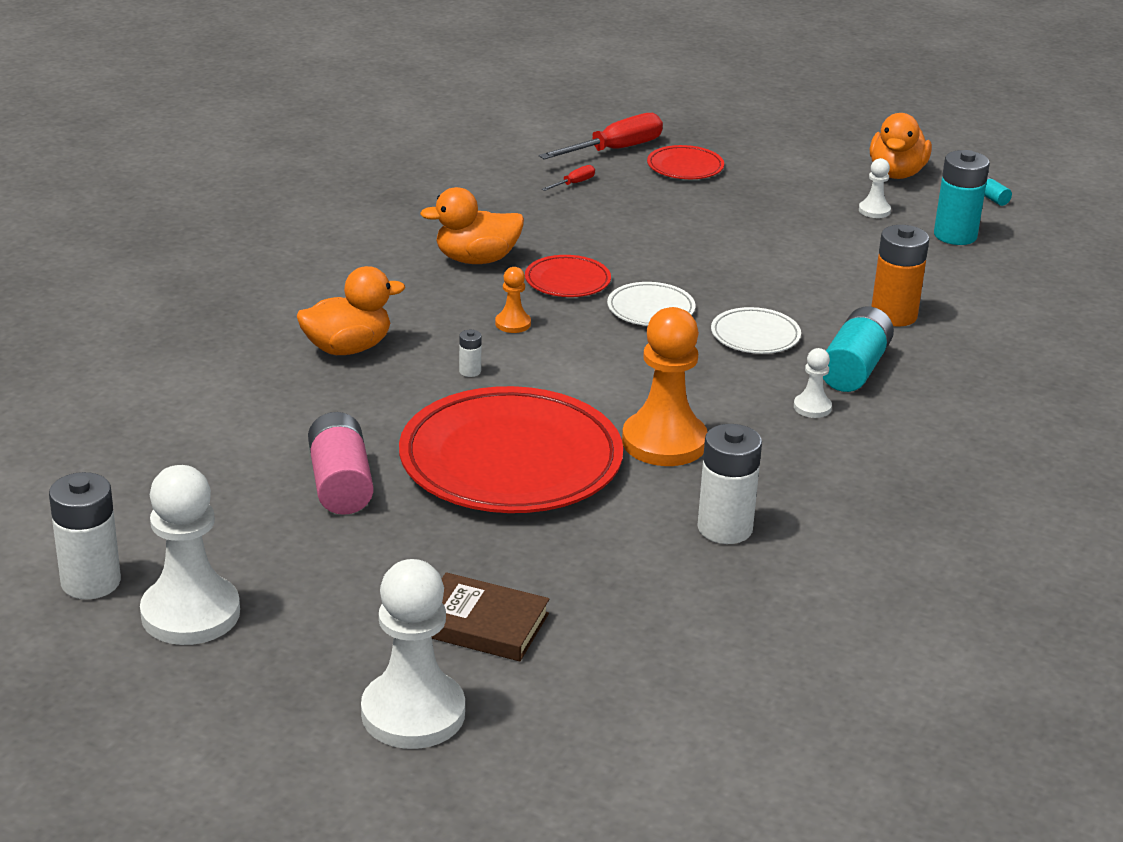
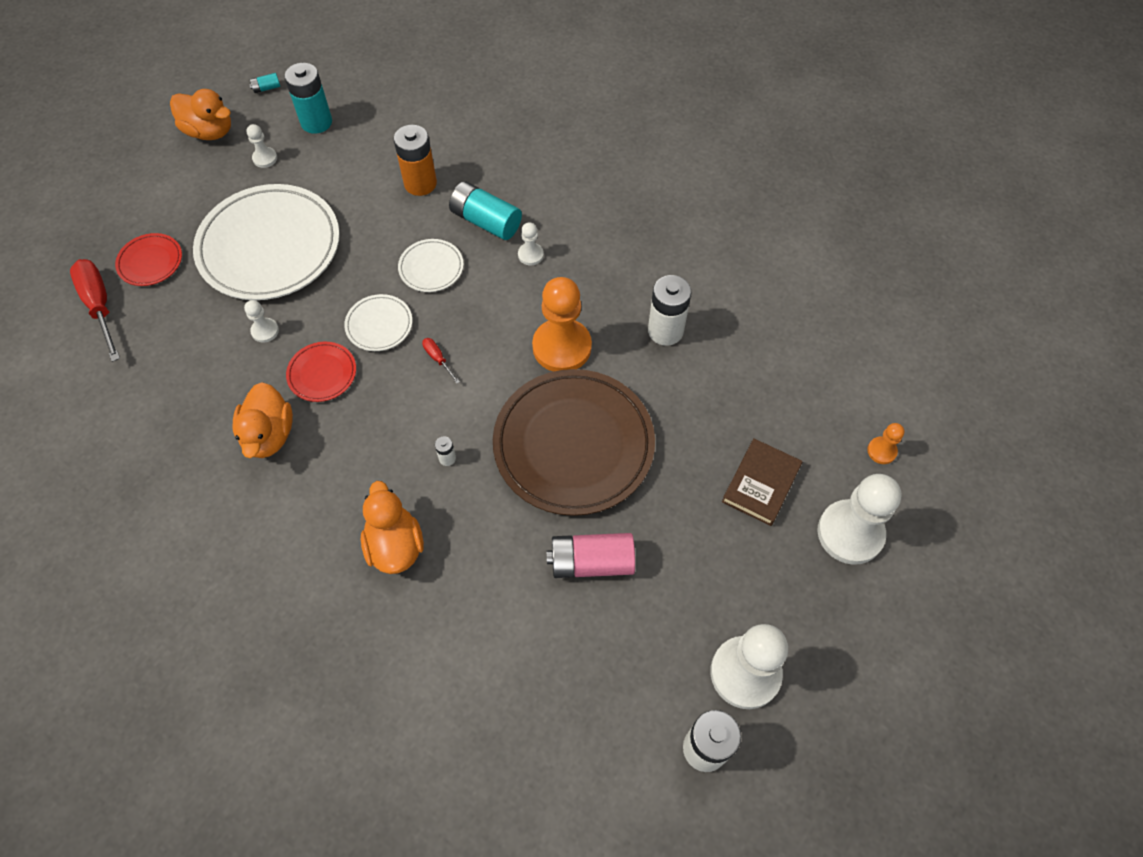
camera: 80 degrees left, 30 degrees up
red plate [399,386,623,513] -> brown plate [493,369,655,516]
orange pawn [495,267,531,333] -> orange pawn moved to [867,423,904,464]
red screwdriver [542,165,595,191] -> red screwdriver moved to [422,338,460,384]
none -> white plate [193,184,340,300]
none -> white pawn [244,300,279,343]

